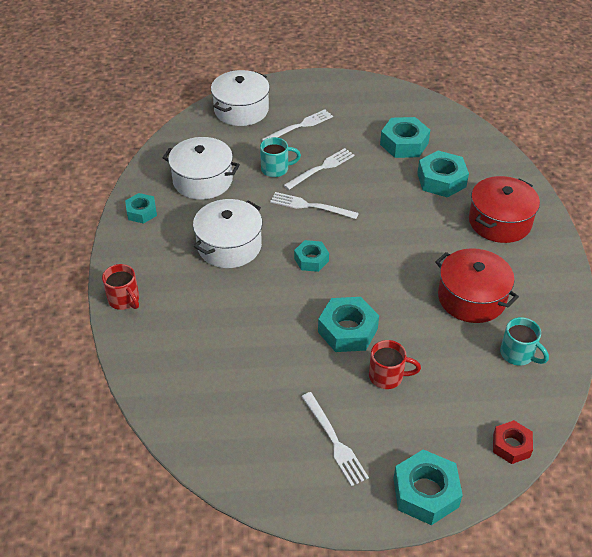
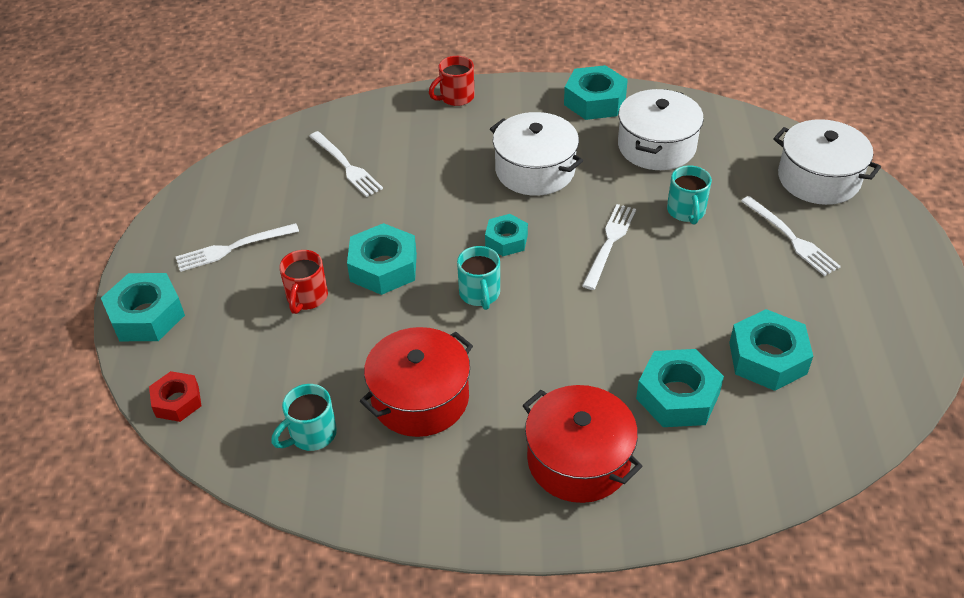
camera: 95 degrees right, 0 degrees up
turquoise nut [125,193,157,224] -> turquoise nut [564,65,628,120], size x1.60
white fork [283,148,355,190] -> white fork moved to [309,131,383,197]
none -> turquoise mug [457,246,500,310]

